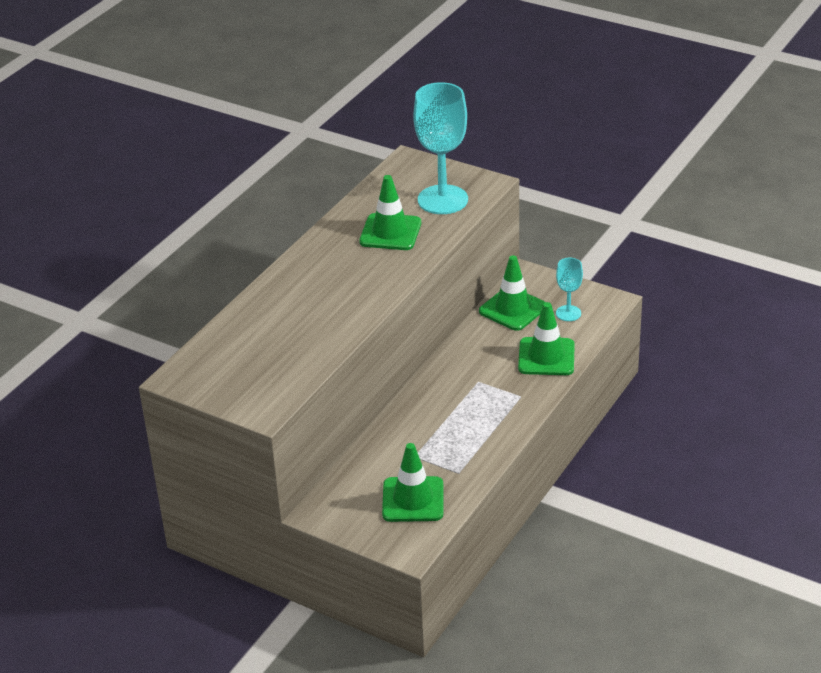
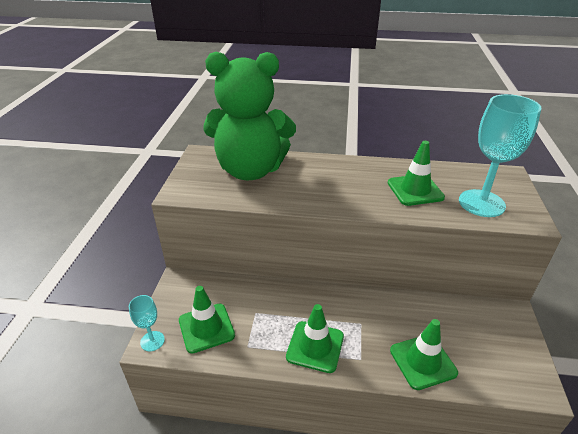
camera: 65 degrees right, 0 degrees up
green traffic cone [479,255,545,331] -> green traffic cone moved to [286,304,344,373]
turquoise goblet [556,258,583,321] -> turquoise goblet moved to [129,295,165,351]
none -> green teddy bear [203,52,296,180]

